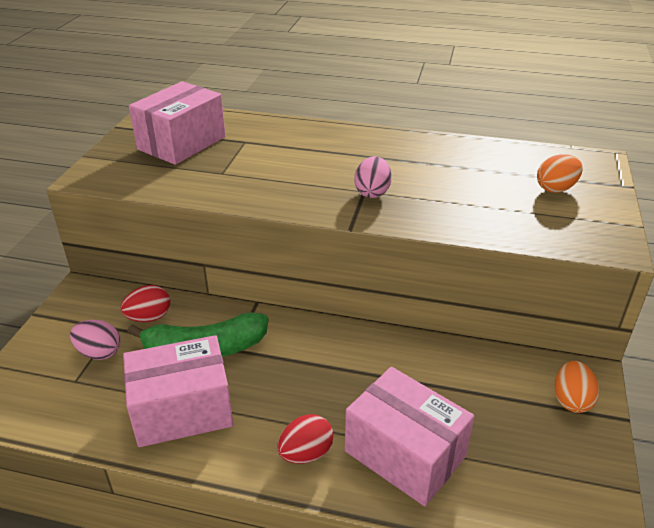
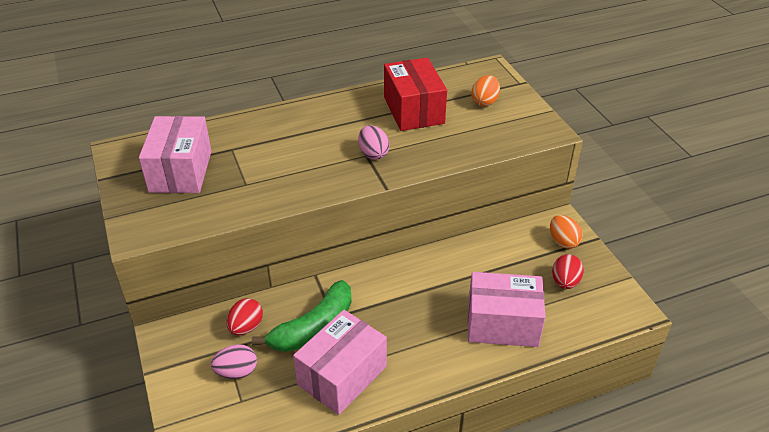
camera: 35 degrees left, 5 degrees up
red egg [277,414,334,464] -> red egg moved to [552,254,584,289]
none -> red box [384,58,447,131]

